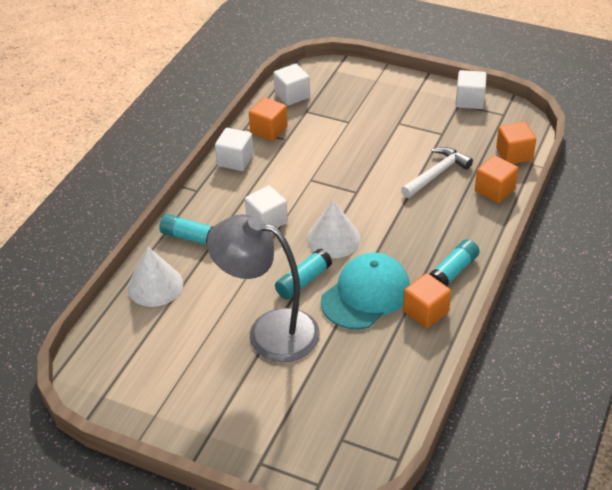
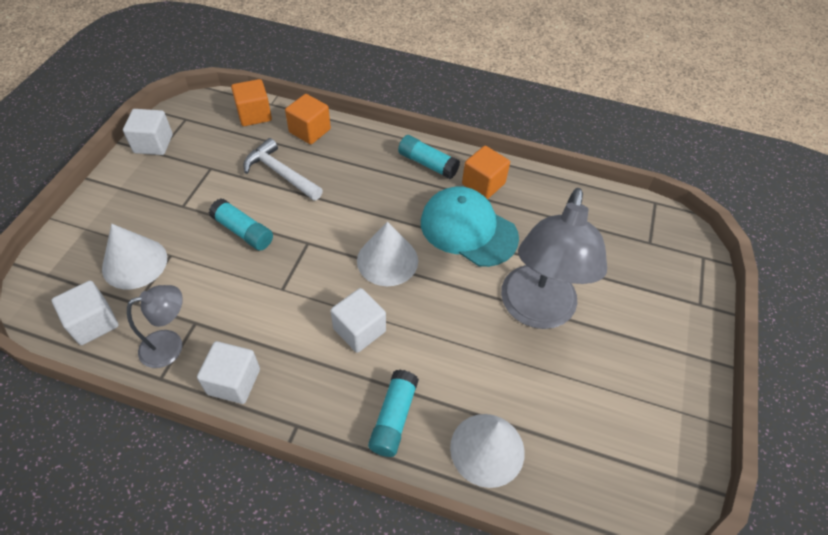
camera: 100 degrees left, 10 degrees up
orange cube [249,97,288,141] -> grey lamp [127,285,183,368]
turquoise glue stick [275,248,332,300] -> turquoise glue stick moved to [209,198,273,251]
none -> white cone [102,224,167,289]

